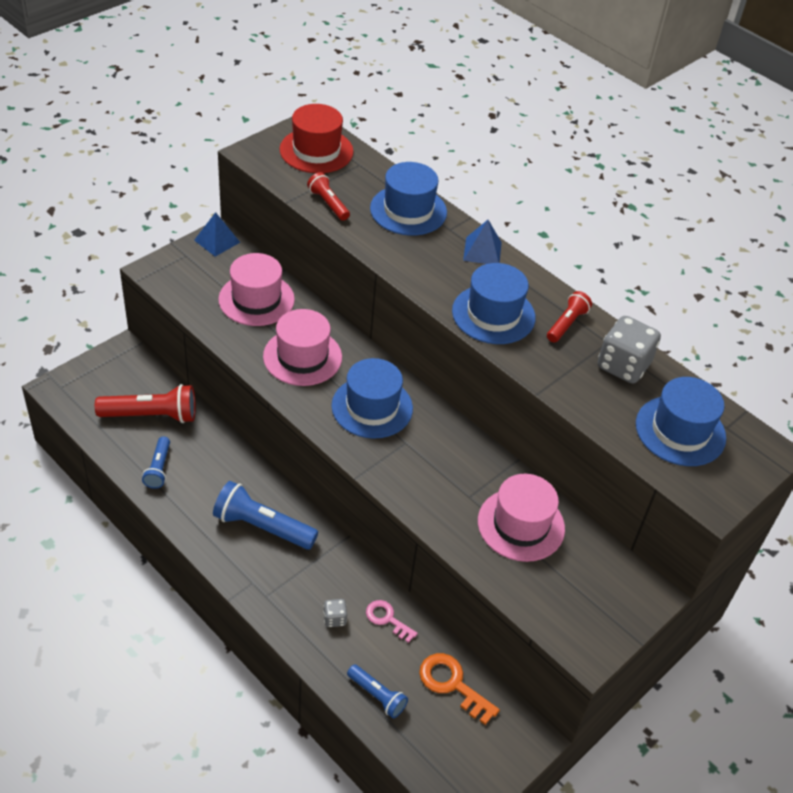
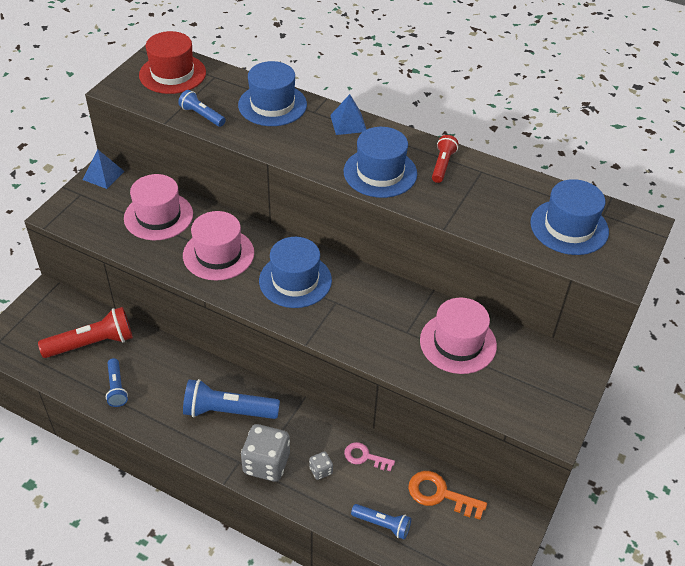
camera: 15 degrees left, 0 degrees up
red flashlight [307,172,350,221] -> blue flashlight [178,90,226,127]
grey dice [598,316,661,384] -> grey dice moved to [241,424,290,482]

